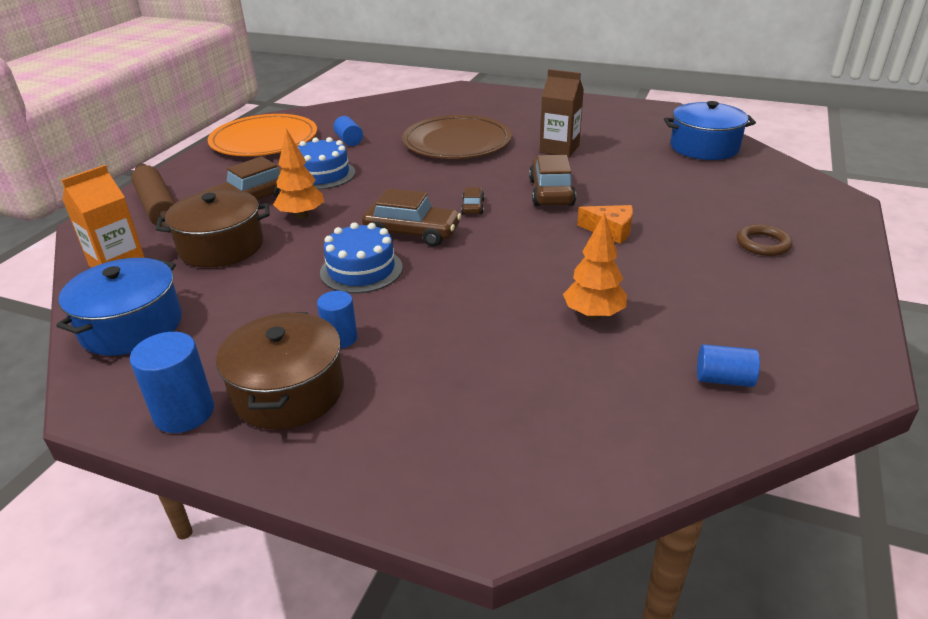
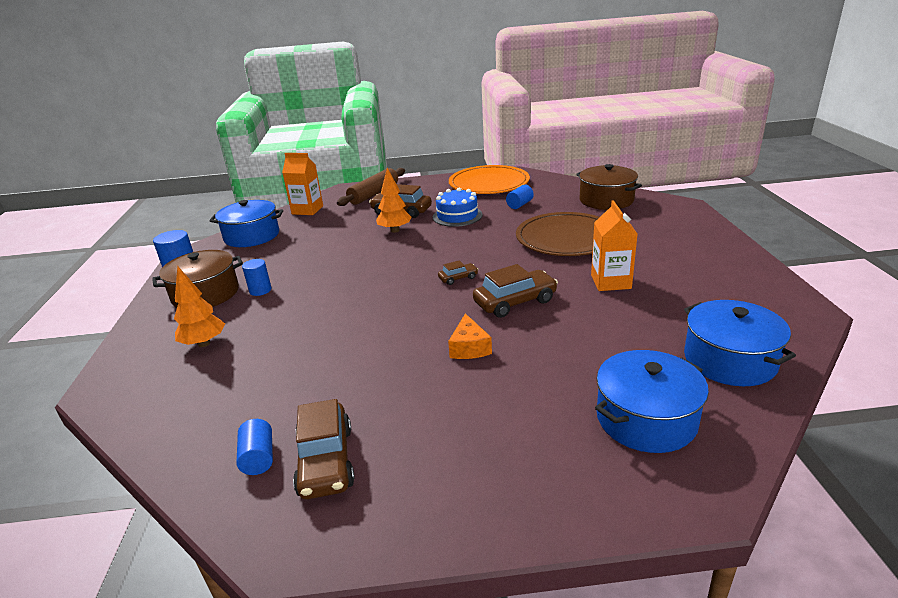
camera: 65 degrees right, 5 degrees down
brown pot [156,189,270,268] -> brown pot moved to [576,164,642,210]
blue cake [320,222,403,293] -> none
brown car [362,188,461,246] -> brown car moved to [293,399,355,499]
brown carton [540,69,584,157] -> orange carton [591,200,638,291]
orange tree [563,212,627,320] -> orange tree moved to [174,266,225,347]
brown ring [737,224,792,256] -> none
none -> blue pot [595,350,709,453]

